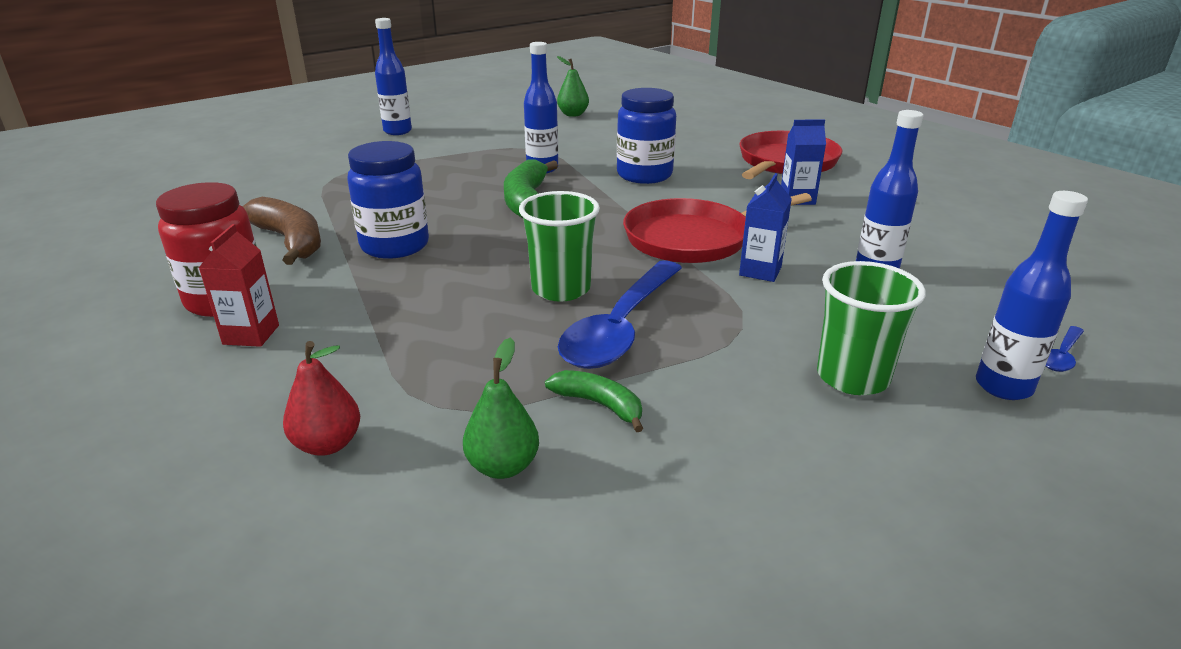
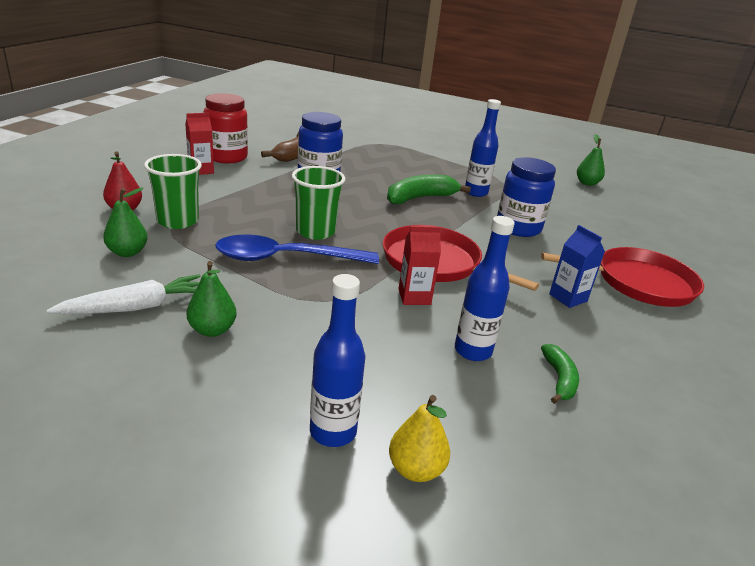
camera: 55 degrees right, 0 degrees up
blue bottle [375,18,412,135] -> none
green banana [545,370,643,432] -> green banana moved to [541,344,579,404]
blue carton [739,173,792,282] -> red carton [399,226,441,305]
green cup [817,261,926,395] -> green cup moved to [144,154,202,229]
blue spoon [1045,326,1084,372] -> yellow pear [389,395,450,482]
none -> white carrot [47,274,201,314]
none -> green pear [187,261,237,337]

